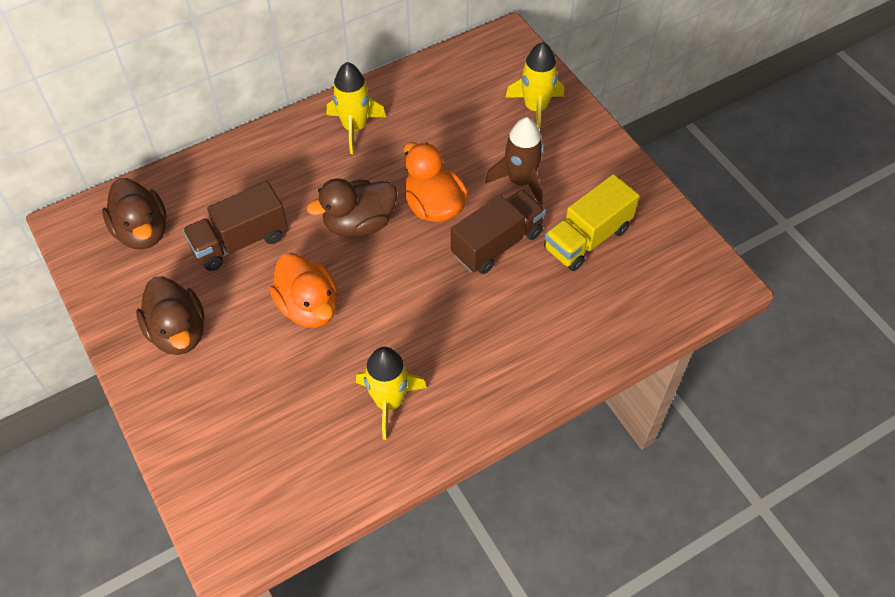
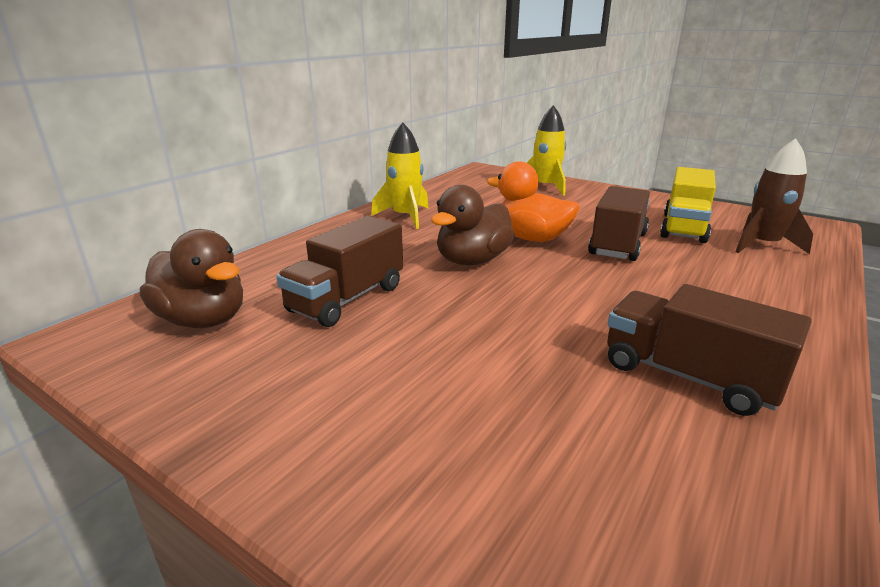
camera: 25 degrees left, 30 degrees down
brown duck [136,277,205,355] -> none
orange duck [270,253,337,328] -> none
yellow rocket [356,347,427,440] -> brown truck [607,284,812,416]
brown rocket [485,117,544,205] -> brown rocket moved to [735,138,813,254]

